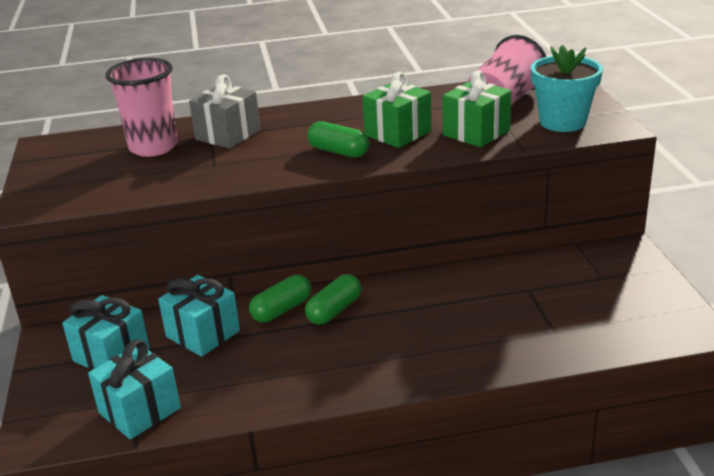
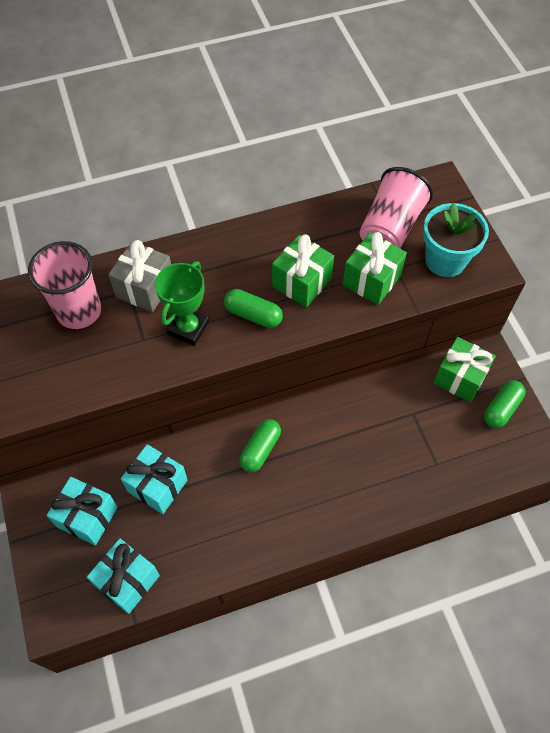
camera: 10 degrees left, 30 degrees up
green capsule [249,275,311,322] -> green capsule moved to [484,381,525,428]
none -> green trophy [155,261,209,346]
none -> green gift [433,337,496,402]

